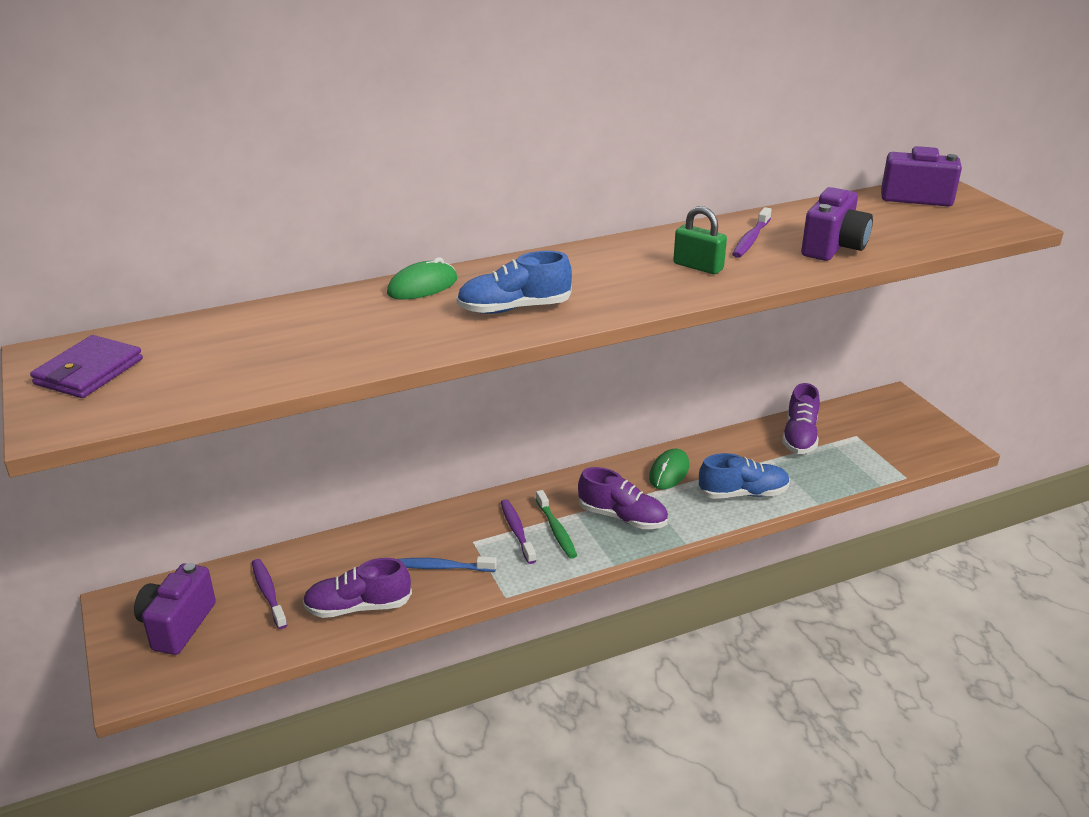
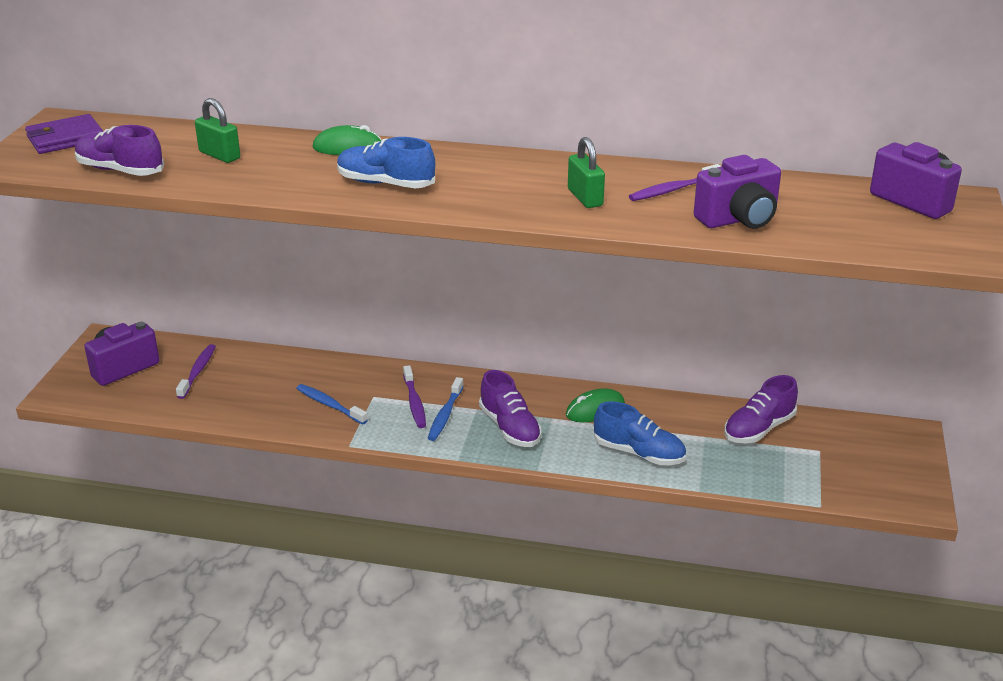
camera: 35 degrees right, 0 degrees up
purple shoe [303,558,412,618] -> purple shoe moved to [75,125,164,176]
purple toothbrush [501,499,536,564] -> purple toothbrush turned 150 degrees clockwise [403,365,426,428]
green toothbrush [536,490,577,559] -> blue toothbrush [428,377,464,441]
none -> green padlock [195,98,240,163]

